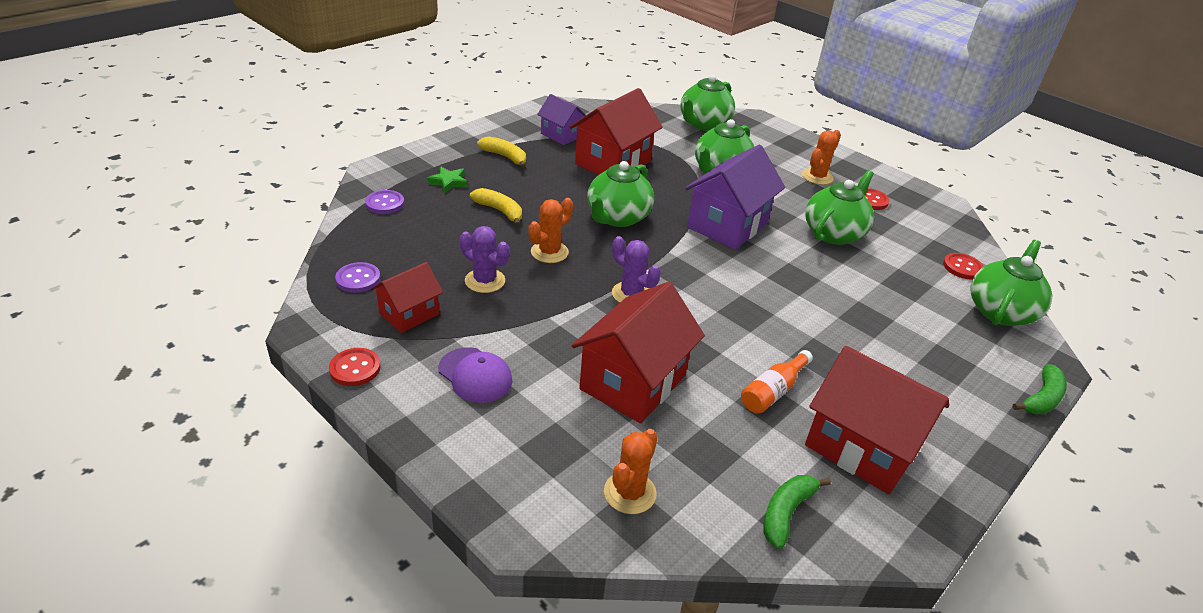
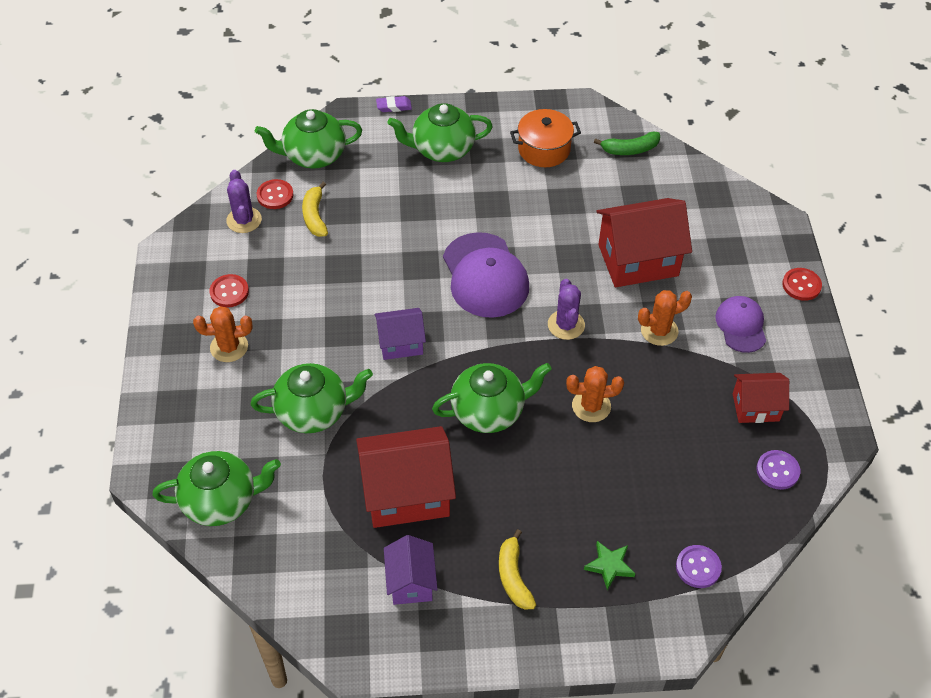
camera: 135 degrees left, 15 degrees up
red button [329,348,381,386] -> red button moved to [782,268,822,301]
purple cactus [460,226,509,293] -> purple cactus moved to [226,170,262,233]
yellow banana [470,188,522,226] -> yellow banana moved to [302,182,328,237]
orange cactus [604,429,658,514] -> orange cactus moved to [638,290,692,346]
purple house [685,145,785,250] -> purple house [375,308,426,360], size x0.57
orange bottle [741,350,813,414] -> none
green teapot [805,170,874,245] -> green teapot moved to [387,103,493,162]
red house [805,346,949,494] -> orange pot [510,109,581,167]
green banana [1013,364,1067,415] -> purple eraser [376,96,412,112]
none -> purple cap [443,232,529,318]

